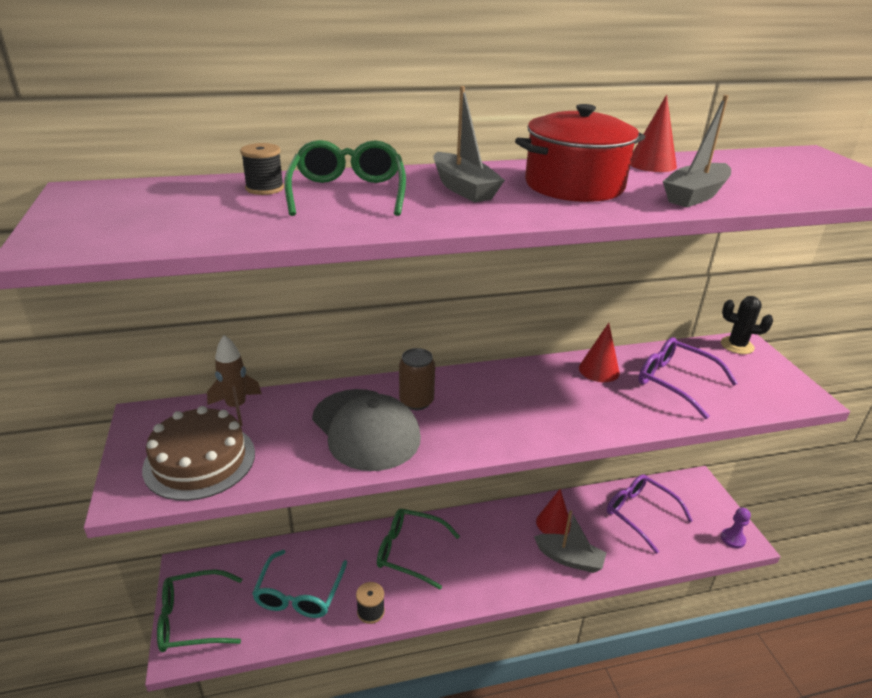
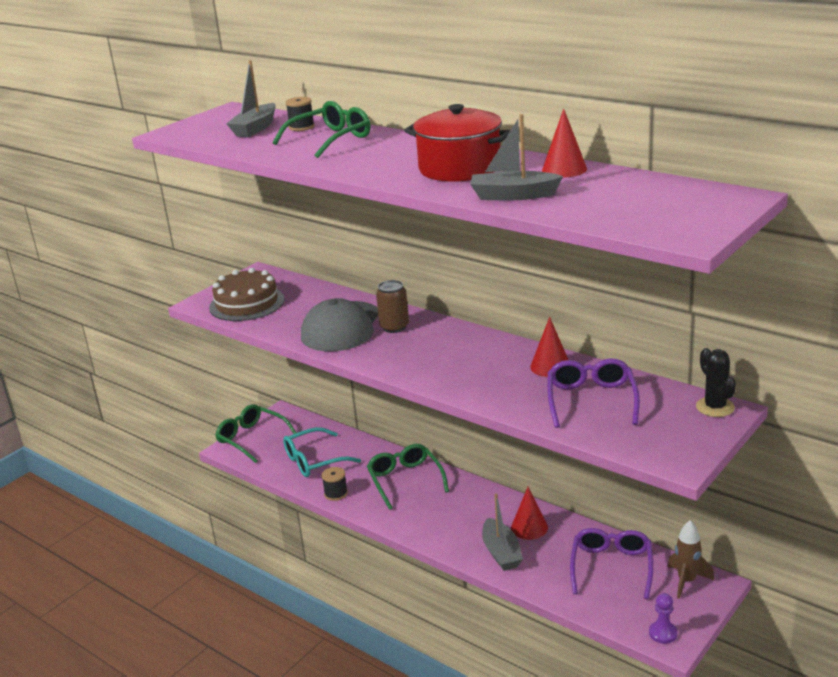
camera: 55 degrees right, 5 degrees down
brown rocket [207,335,262,426] -> brown rocket moved to [668,520,714,599]
grey boat [433,86,505,202] -> grey boat moved to [227,60,276,137]

